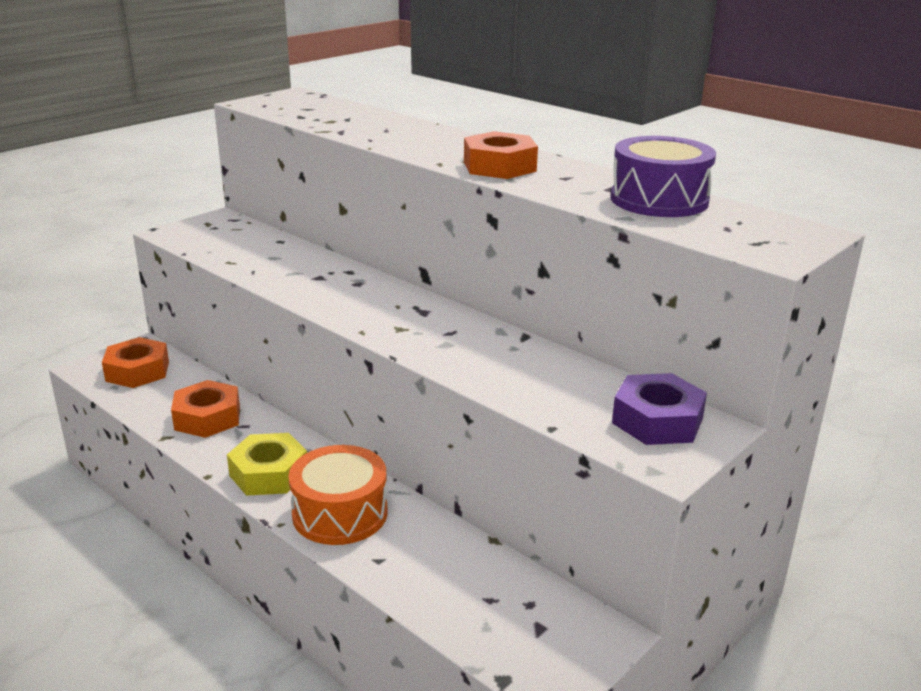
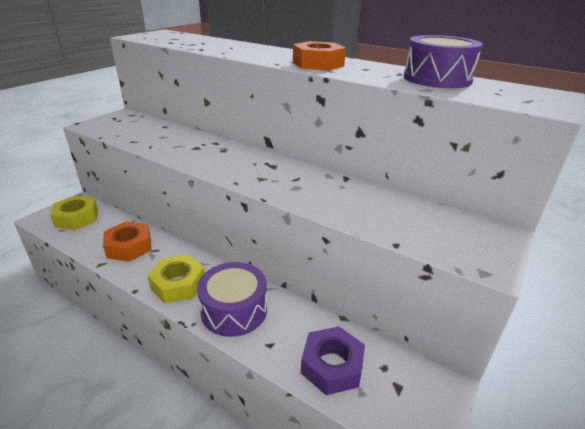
camera: 10 degrees left, 5 degrees up
orange nut [102,337,169,388] -> yellow nut [50,195,98,230]
orange drum [289,445,388,545] -> purple drum [197,262,267,337]
purple nut [612,373,707,445] -> purple nut moved to [301,326,365,395]

